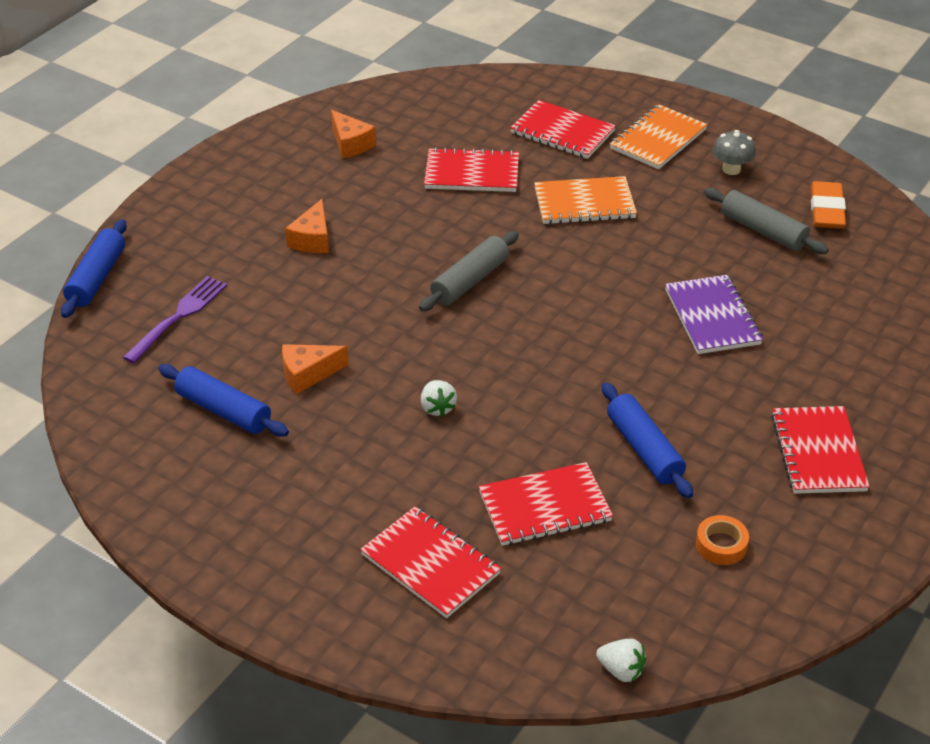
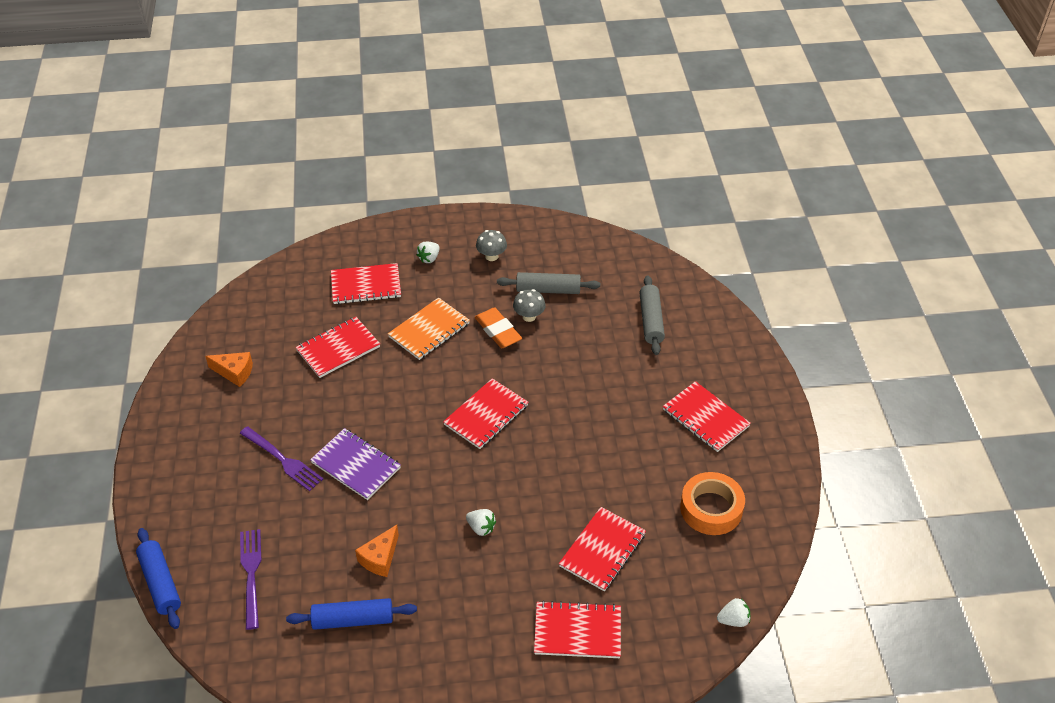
camera: 40 degrees left, 5 degrees up
orange cheese [285,199,329,253] -> purple fork [240,426,323,491]
grey rolling pin [419,231,519,311] -> grey rolling pin moved to [639,275,665,355]
blue rolling pin [602,382,693,498] -> none
orange notebook [610,104,708,169] -> white strawberry [417,242,440,263]
purple notebook [665,275,763,354] -> purple notebook moved to [310,428,401,500]
orange tape [696,515,749,565] -> orange tape [680,472,745,535], size x1.83
orange eraser [811,181,846,229] -> orange eraser moved to [474,307,522,348]
none -> red notebook [443,378,529,449]
none -> grey mushroom [513,289,546,322]

